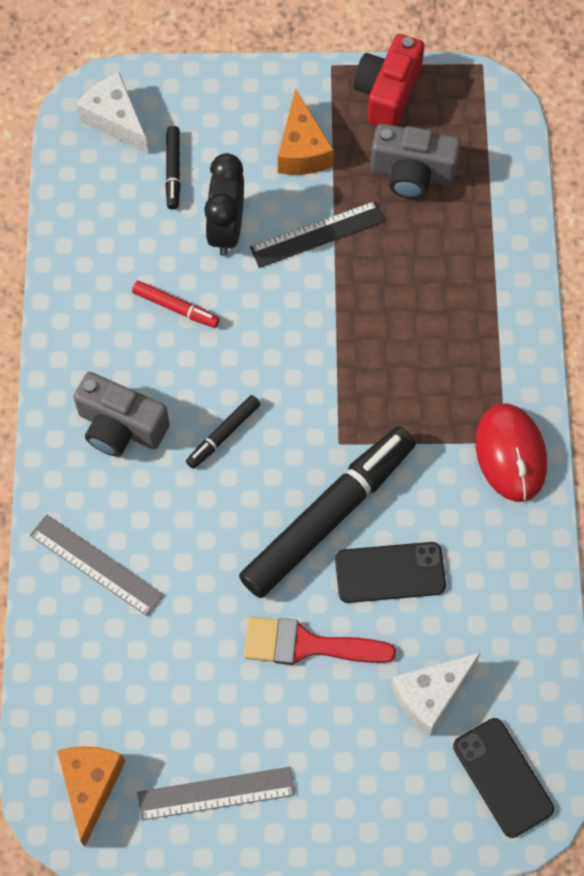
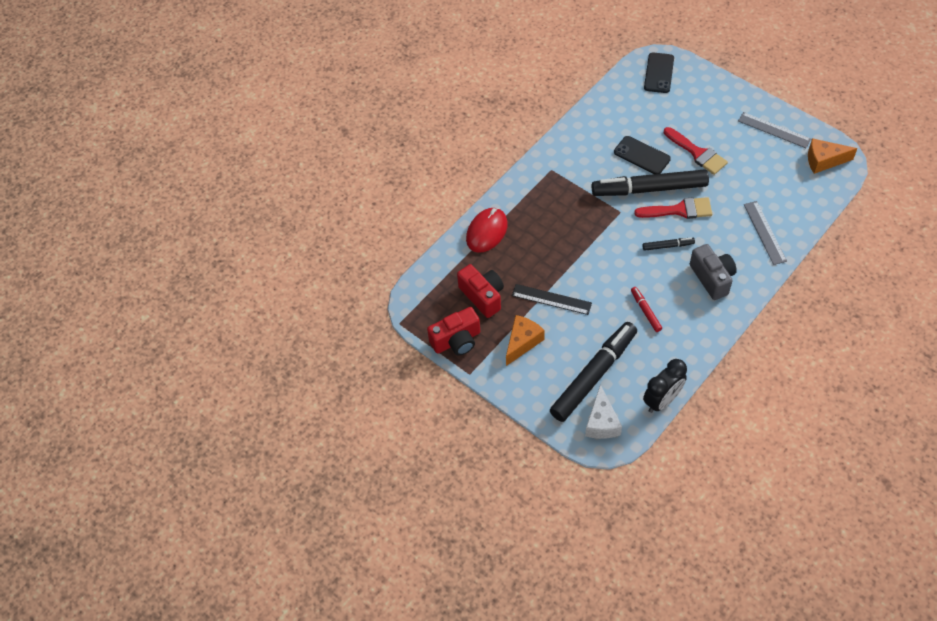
camera: 135 degrees left, 10 degrees down
orange cheese [57,746,125,847] -> orange cheese turned 45 degrees clockwise [808,138,858,174]
black marker [165,126,181,210] -> black marker [550,322,637,422], size x2.29
black clock [204,153,244,256] -> black clock moved to [643,359,687,413]
grey camera [370,124,461,199] -> red camera [457,264,504,318]
white cheese [391,652,481,736] -> none
red mouse [475,404,547,502] -> red mouse moved to [466,208,508,253]
none -> red brush [634,197,712,219]

